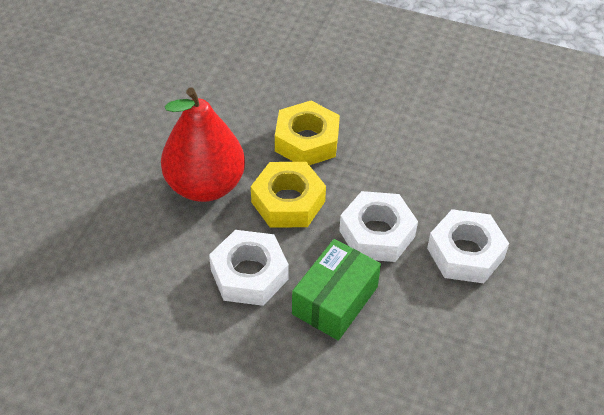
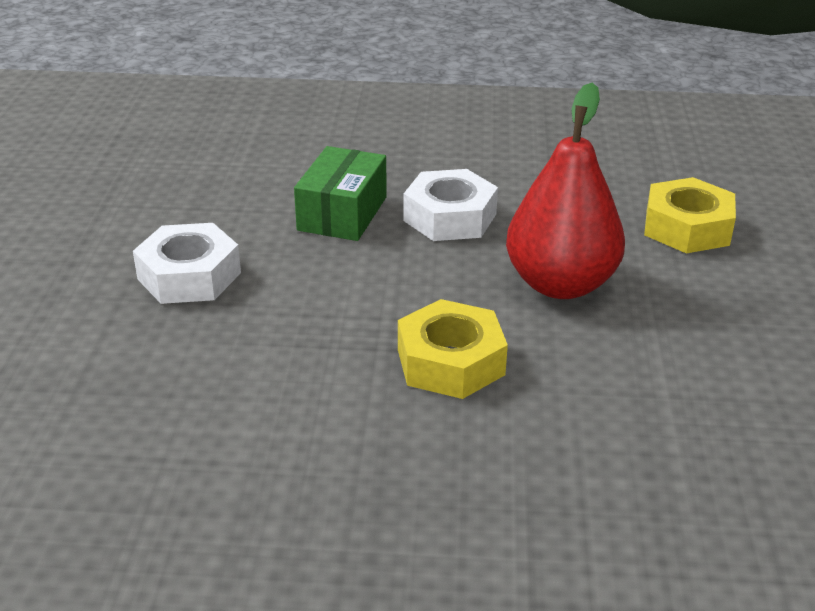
camera: 165 degrees right, 15 degrees down
yellow nut [251,162,326,228] -> yellow nut moved to [644,177,736,253]
white nut [339,191,418,262] -> none

